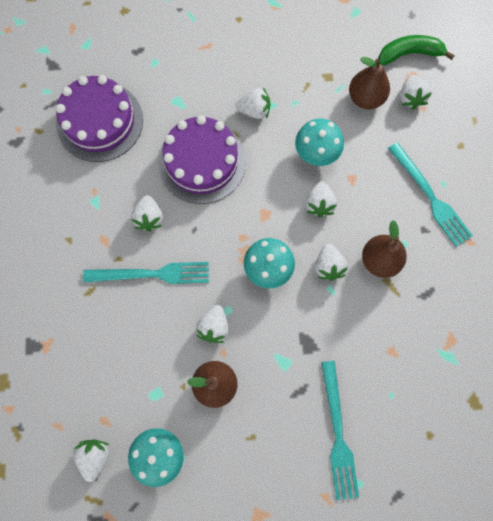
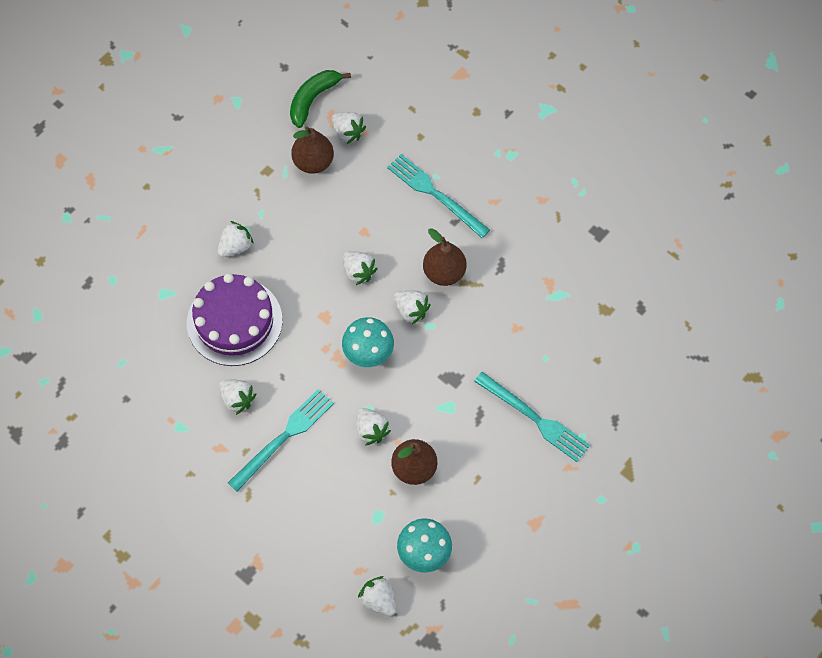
camera: 45 degrees left, 10 degrees down
purple cake [56,75,143,162] -> none
turquoise mushroom [295,119,344,166] -> none
turquoise fork [388,142,473,247] -> turquoise fork turned 150 degrees counterclockwise [387,154,490,238]

